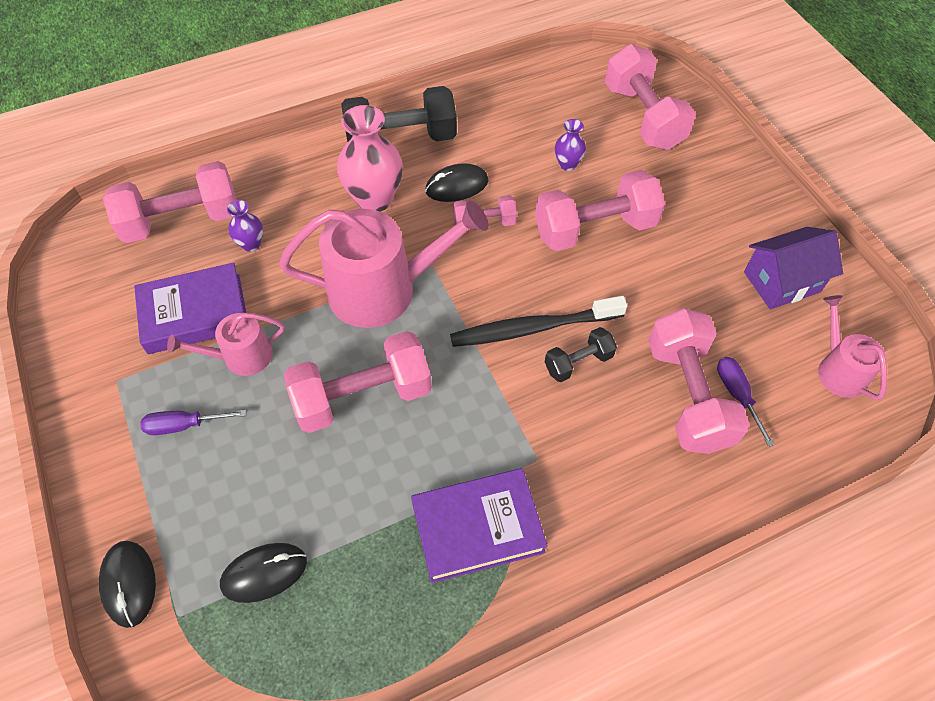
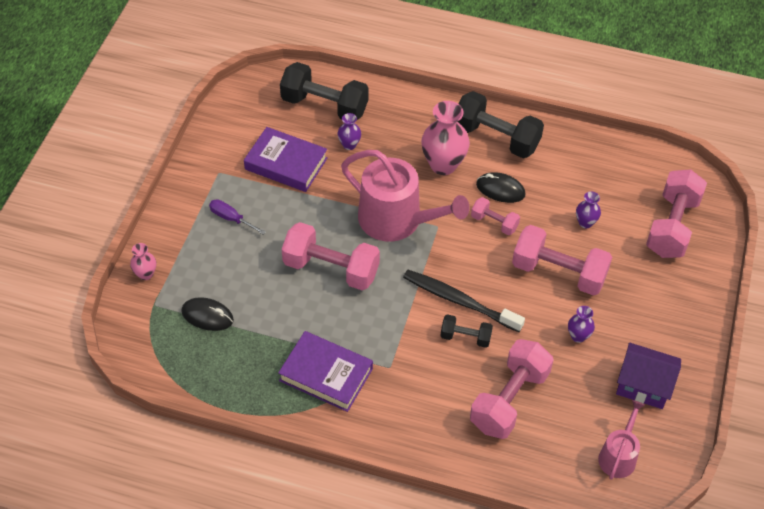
camera: 40 degrees right, 5 degrees down
black mouse [99,541,156,628] -> pink vase [130,243,156,280]
pink dumbbell [103,161,237,243] -> black dumbbell [280,62,368,121]
pink watering can [167,313,284,376] -> none
purple screwdriver [717,357,775,447] -> none
none -> purple vase [568,306,595,343]

